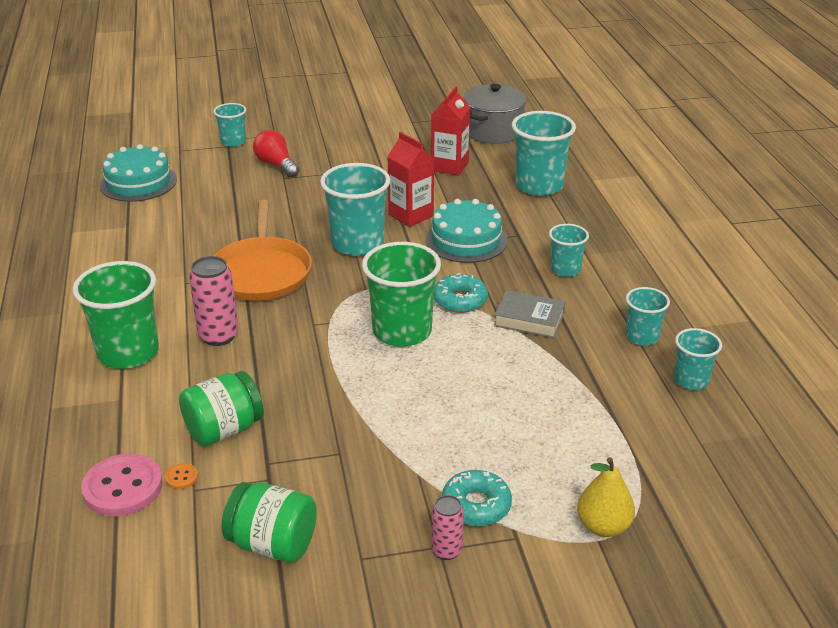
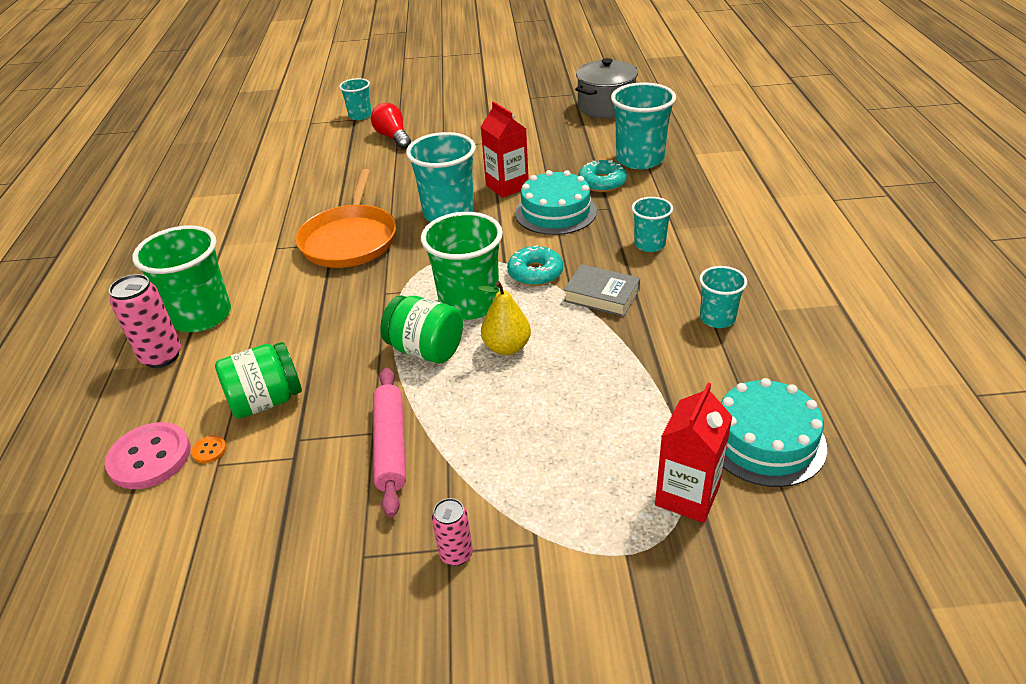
camera: 10 degrees right, 5 degrees up
turquoise cake [100,144,177,202] -> turquoise cake moved to [721,378,827,487]
pink can [189,256,238,346] -> pink can moved to [109,274,181,368]
green jar [222,482,317,563] -> green jar moved to [380,295,463,363]
red carton [431,86,470,176] -> red carton moved to [655,383,733,523]
turquoise donut [442,470,512,526] -> turquoise donut moved to [578,160,627,192]
yellow pear [577,457,635,537] -> yellow pear moved to [478,281,531,355]
turquoise cup [674,328,722,390] -> none
none -> pink rolling pin [373,367,406,518]

